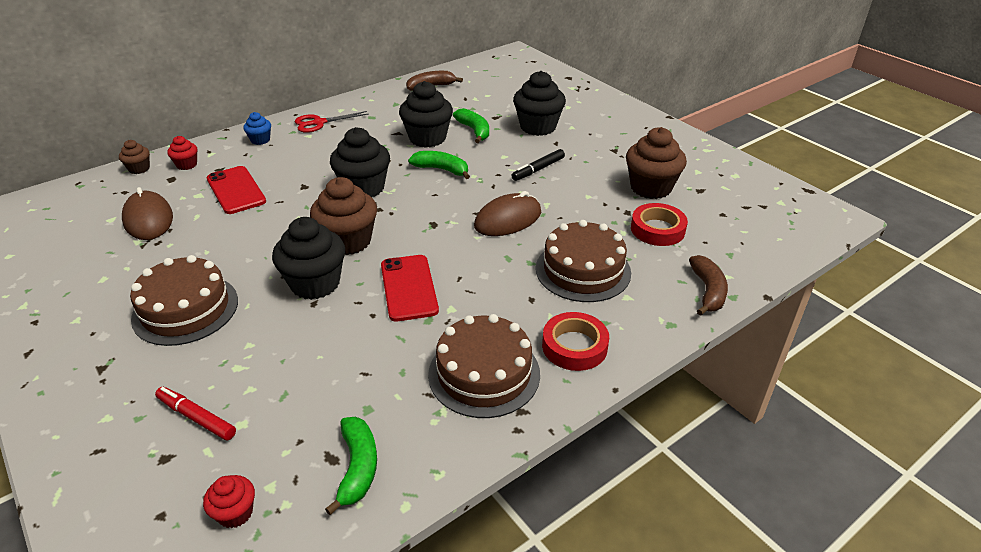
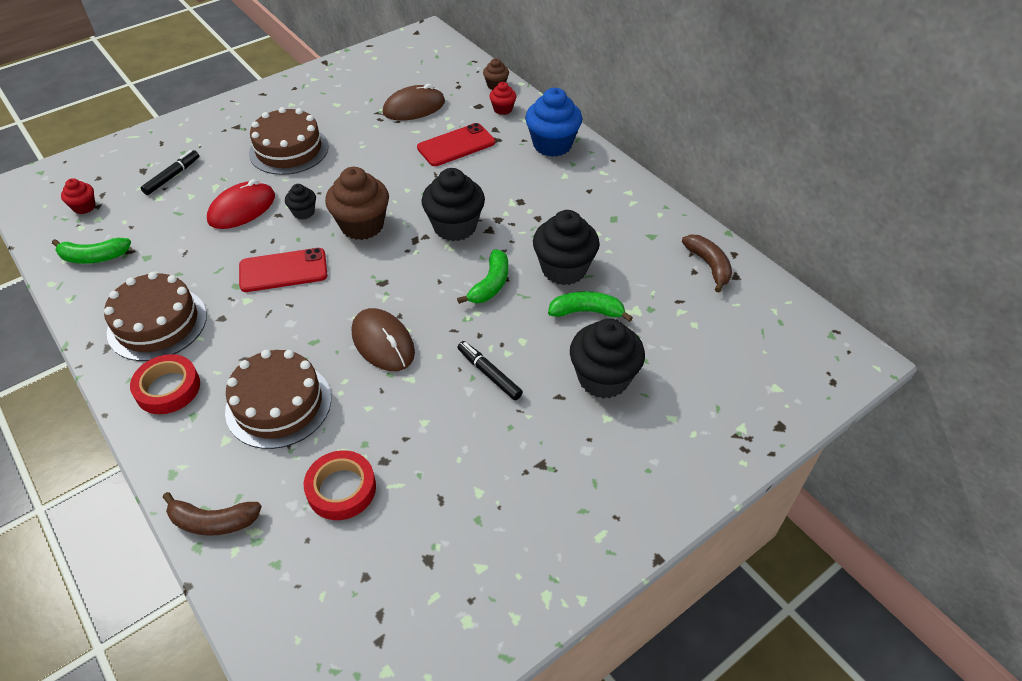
camera: 90 degrees right, 10 degrees up
red marker [155,387,236,441] -> black marker [141,150,199,195]
blue cupcake [243,112,271,145] -> blue cupcake [525,88,582,157], size x1.97
black cupcake [272,217,345,300] -> black cupcake [285,184,316,220], size x0.51
red scissors [295,111,369,133] -> none
green banana [453,108,489,143] -> green banana turned 150 degrees counterclockwise [548,291,633,322]
brown cupcake [626,127,687,199] -> none
none -> red mouse [207,179,275,229]

